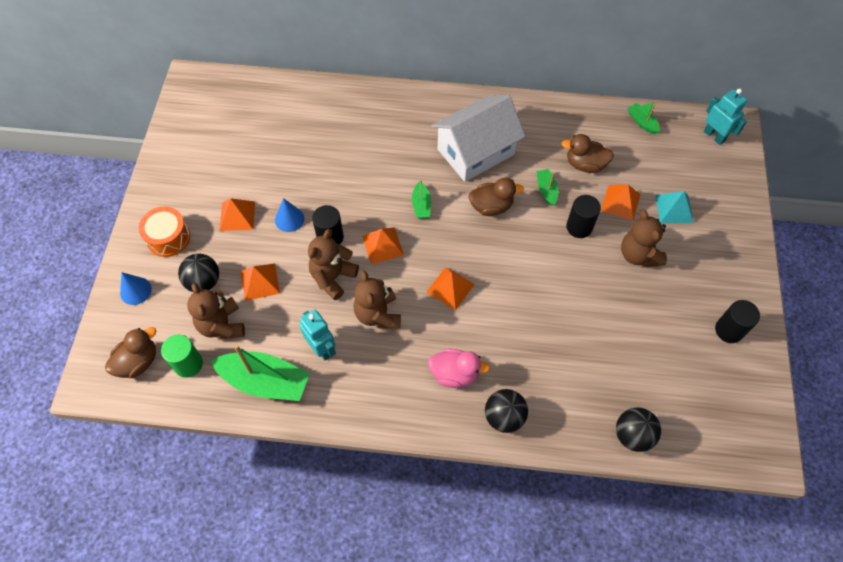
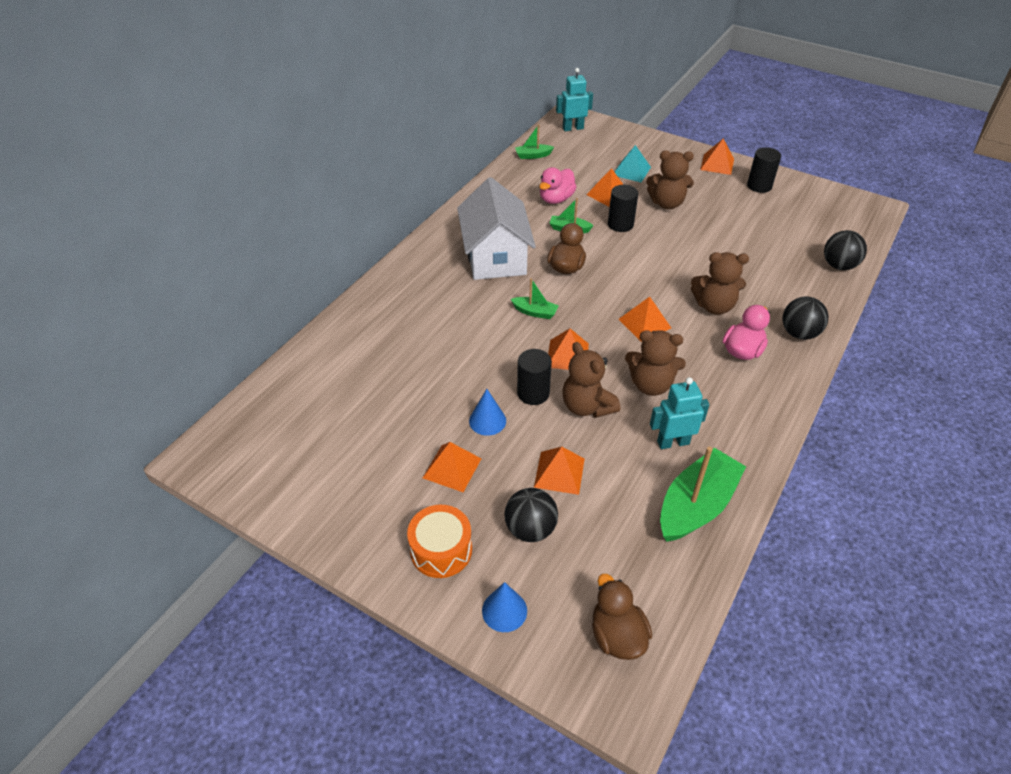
camera: 65 degrees left, 15 degrees down
green cylinder [161,335,203,378] -> none
brown teddy bear [187,283,245,339] -> brown teddy bear moved to [691,252,749,315]
brown duck [562,134,614,173] -> pink duck [539,167,576,204]
none -> orange pyramid [700,139,734,175]

